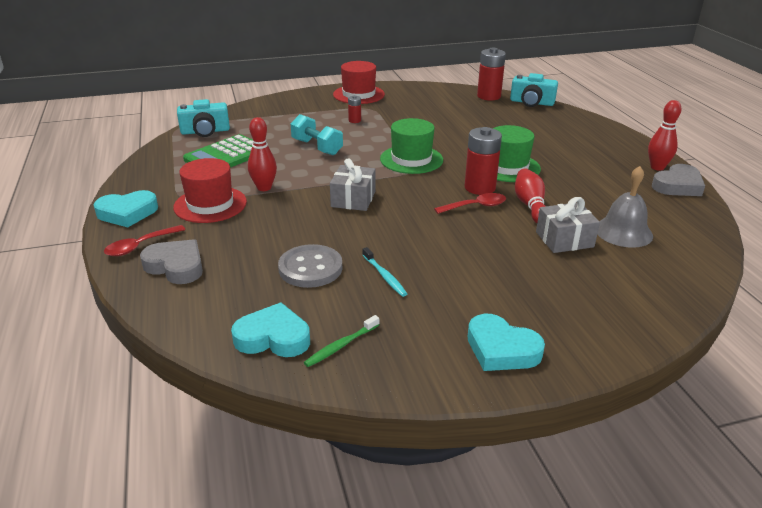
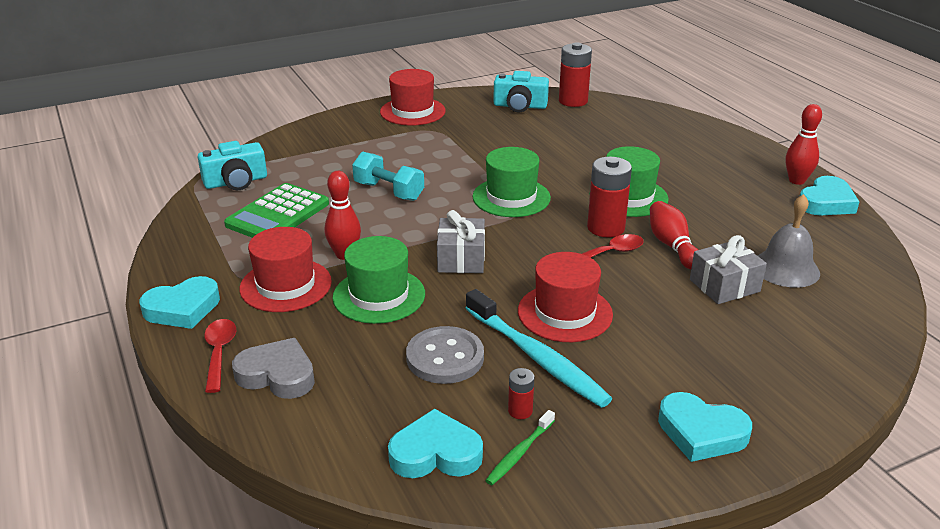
camera: 10 degrees left, 0 degrees up
red spoon [104,225,185,256] -> red spoon turned 135 degrees clockwise [204,319,236,393]
red battery [348,95,361,123] -> red battery moved to [508,368,535,419]
turquoise toothbrush [362,247,407,297] -> turquoise toothbrush [465,289,612,408], size x2.04
turquoise camera [510,73,558,107] -> turquoise camera moved to [493,71,549,112]
grey heart [652,164,705,196] -> turquoise heart [799,176,860,215]
none -> green hat [333,236,425,324]
none -> red hat [518,252,613,342]

